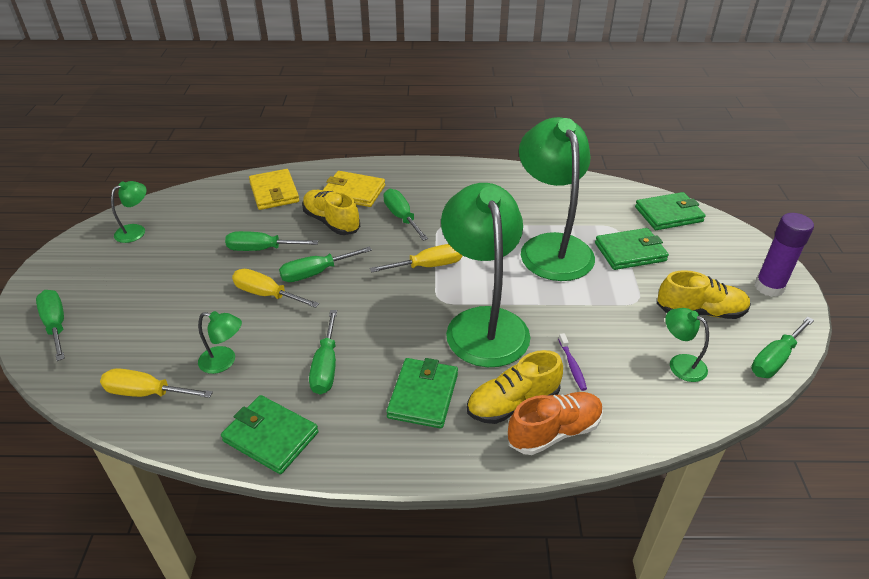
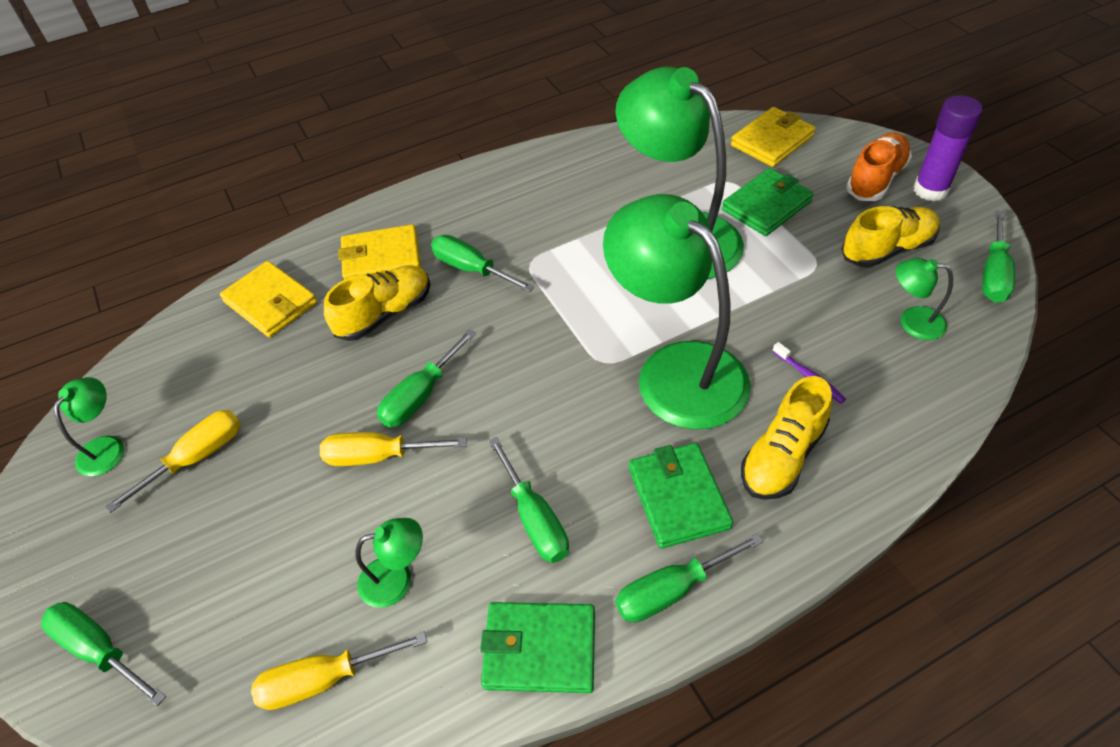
camera: 25 degrees left, 10 degrees up
green screwdriver [225,231,318,251] -> green screwdriver moved to [616,533,764,622]
yellow shoe [302,190,360,235] -> yellow shoe turned 120 degrees clockwise [324,265,430,341]
yellow screwdriver [370,244,463,273] -> yellow screwdriver moved to [105,410,241,513]
orange shoe [508,392,603,455] -> orange shoe moved to [846,132,912,201]
green wallet [635,192,706,230] -> yellow wallet [731,107,816,167]

